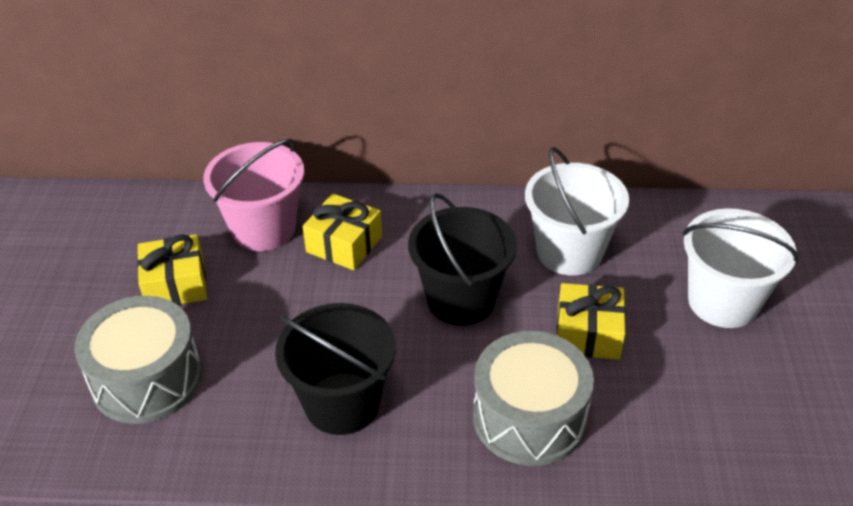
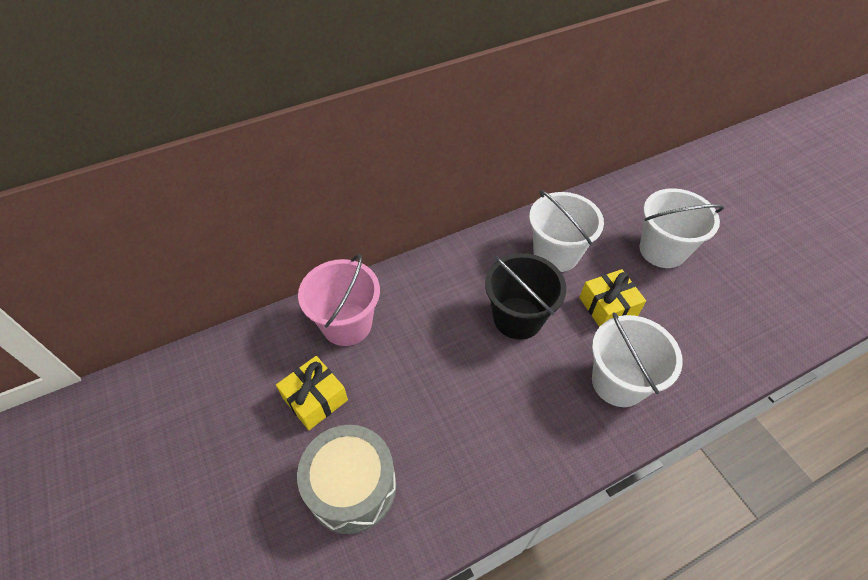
camera: 30 degrees left, 10 degrees up
black bucket [275,303,396,435] -> none
yellow gift [302,193,382,270] -> none
grey drum [473,331,594,466] -> white bucket [592,312,683,407]

